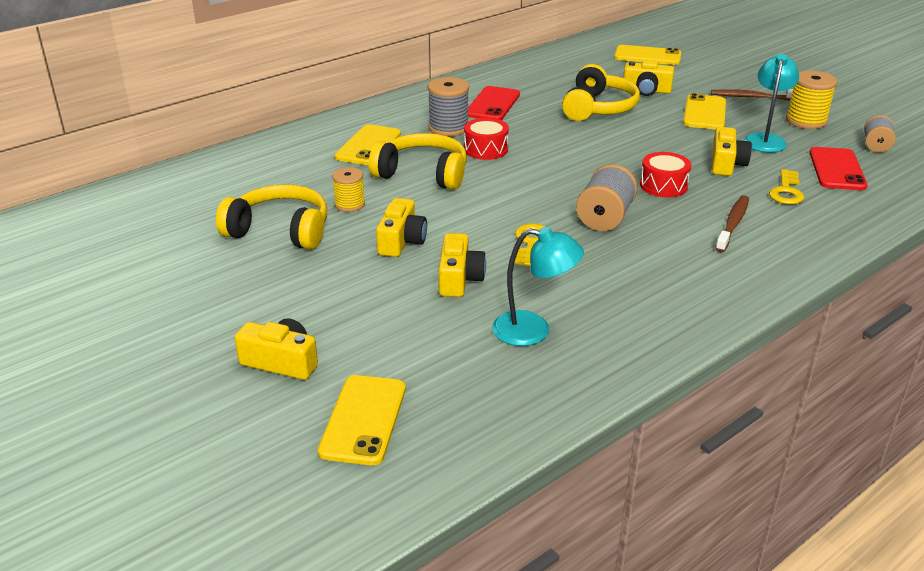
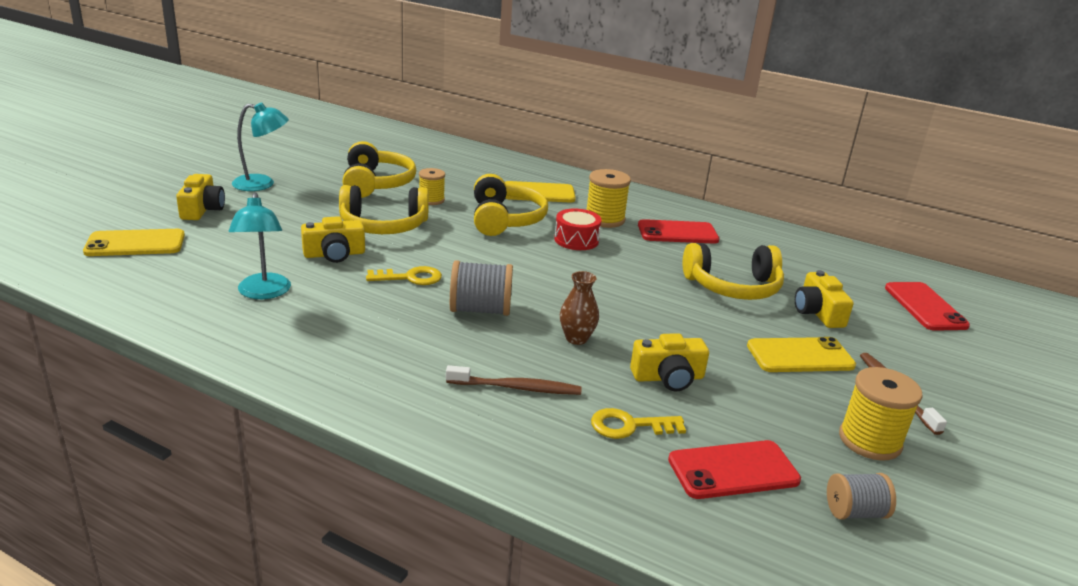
camera: 65 degrees right, 5 degrees down
yellow camera [376,198,427,257] -> yellow headphones [339,185,429,234]
grey spool [428,77,469,136] -> yellow spool [587,169,631,228]
yellow phone [614,45,681,65] -> red phone [885,282,970,331]
red drum [640,152,691,198] -> brown vase [560,271,599,345]
turquoise lamp [744,54,799,153] -> turquoise lamp moved to [232,102,289,191]

